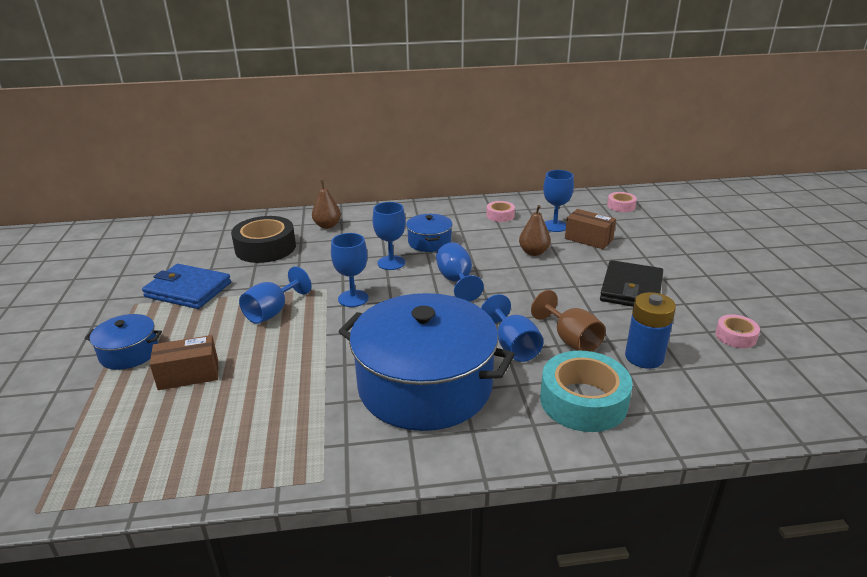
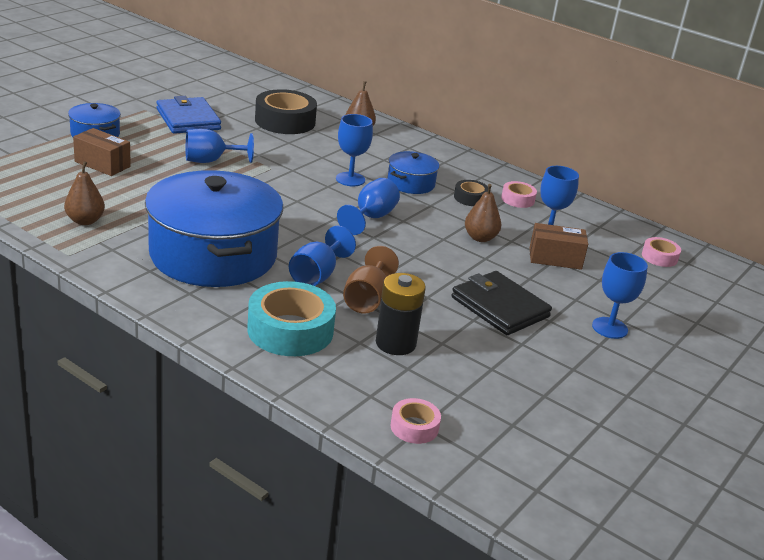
camera: 40 degrees right, 0 degrees up
blue goblet [331,233,369,307] -> blue goblet moved to [592,252,648,339]
brown box [565,209,616,249] -> brown box turned 75 degrees counterclockwise [529,223,588,270]
black wallet [600,260,663,307] -> black wallet turned 75 degrees clockwise [451,271,552,335]
blue battery [625,292,676,369] -> black battery [376,273,426,355]
pink tape [715,314,760,348] -> pink tape moved to [390,398,441,444]
none -> brown pear [64,161,105,225]
none -> black tape [454,180,488,206]

